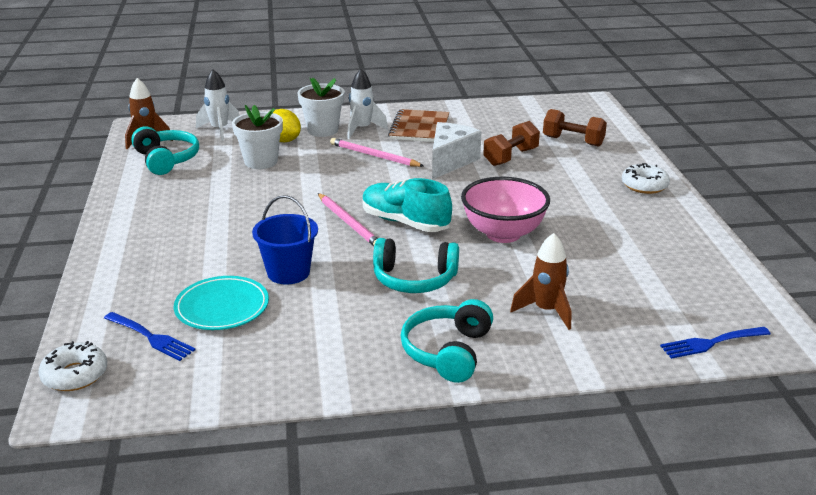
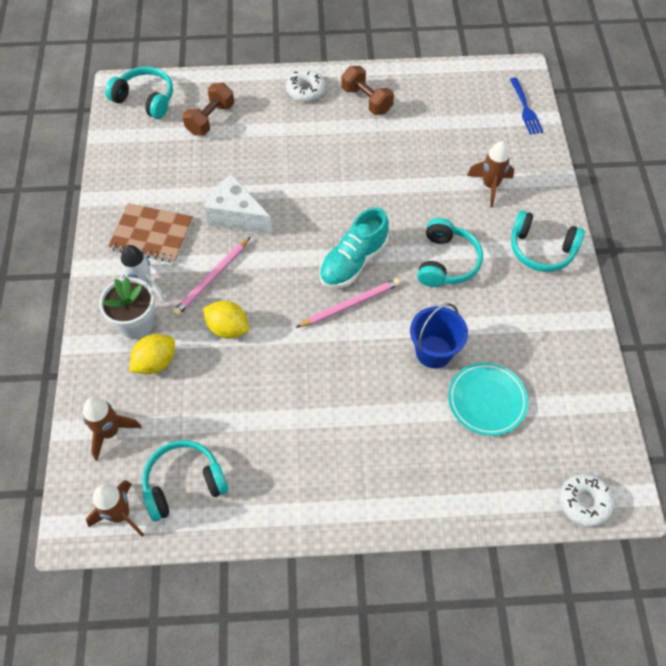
camera: 85 degrees left, 30 degrees up
blue fork [104,312,195,361] -> none
white rocket [196,69,239,141] -> brown rocket [83,398,141,461]
white flower pot [232,105,283,169] -> none
pink bowl [461,177,550,243] -> none
brown dumbbell [483,121,540,166] -> brown dumbbell moved to [341,66,394,115]
none -> turquoise headphones [105,66,173,119]
none -> yellow lemon [203,301,249,339]

